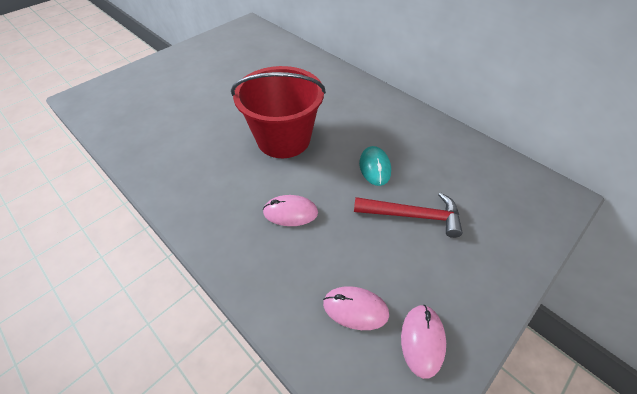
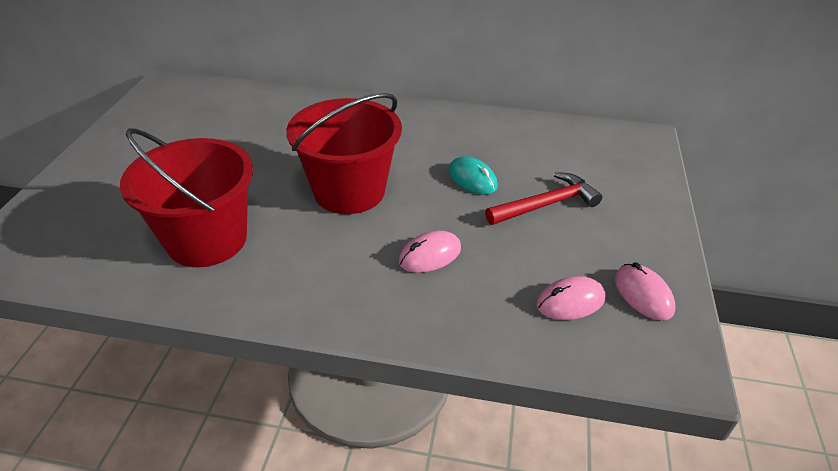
camera: 35 degrees left, 10 degrees down
none -> red bucket [120,128,253,267]

